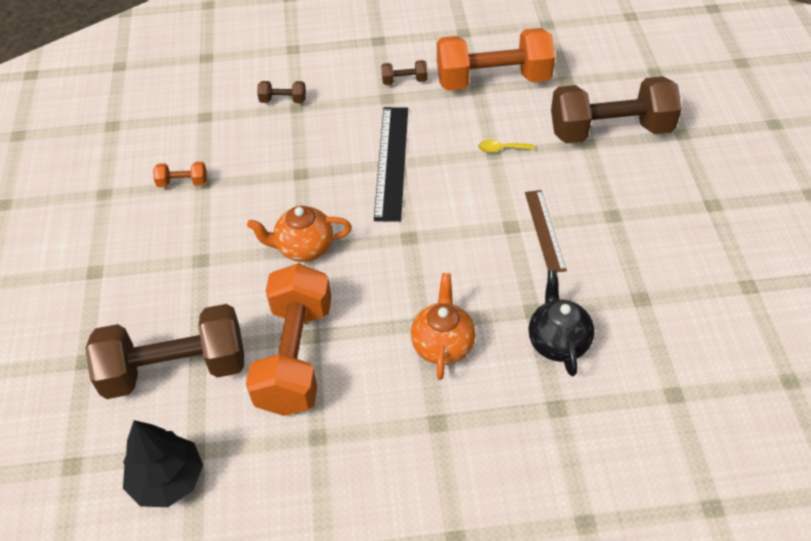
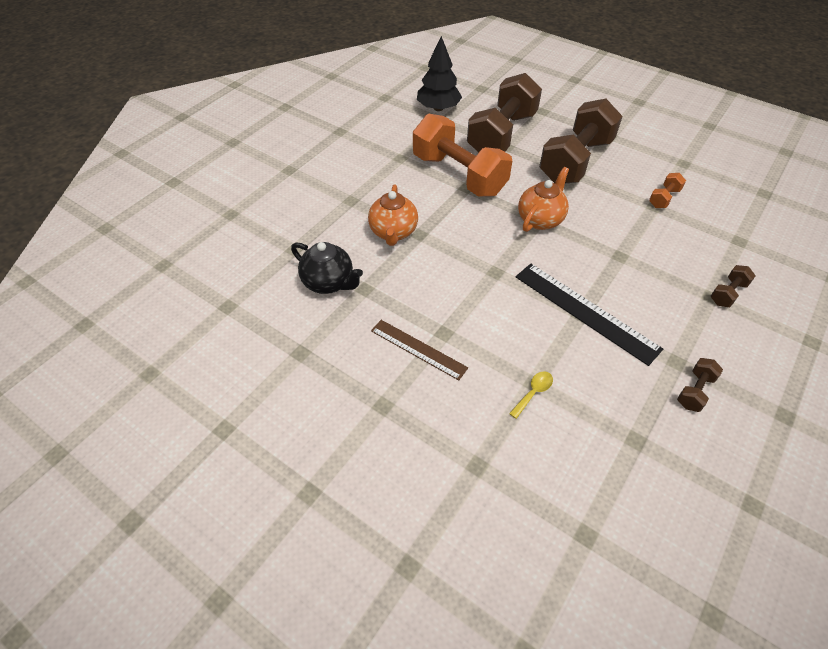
camera: 130 degrees right, 0 degrees up
orange teapot [411,273,476,380] -> orange teapot turned 45 degrees clockwise [368,184,418,246]
orange dumbbell [437,28,555,91] -> none
brown dumbbell [551,76,682,143] -> brown dumbbell moved to [539,99,623,183]

